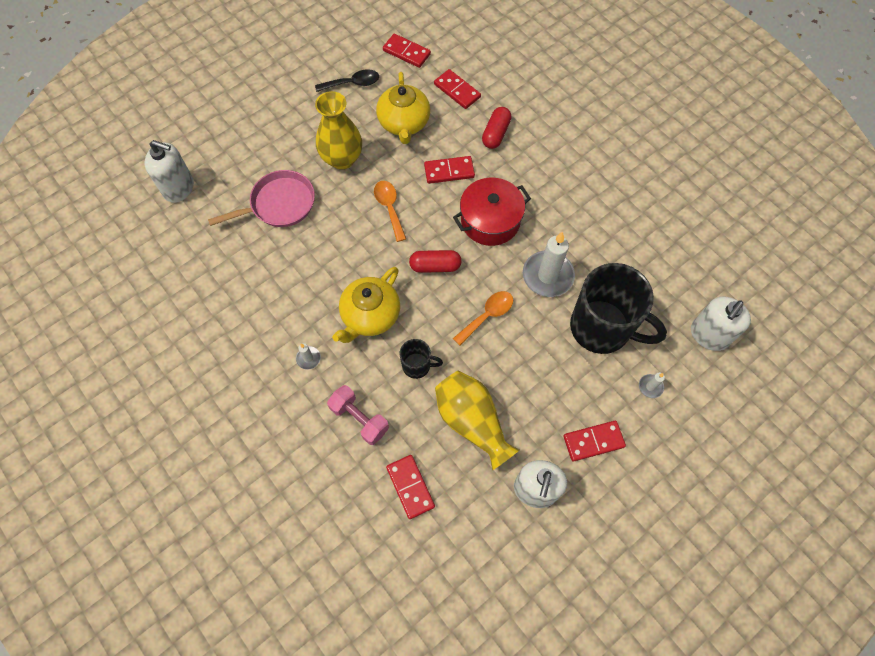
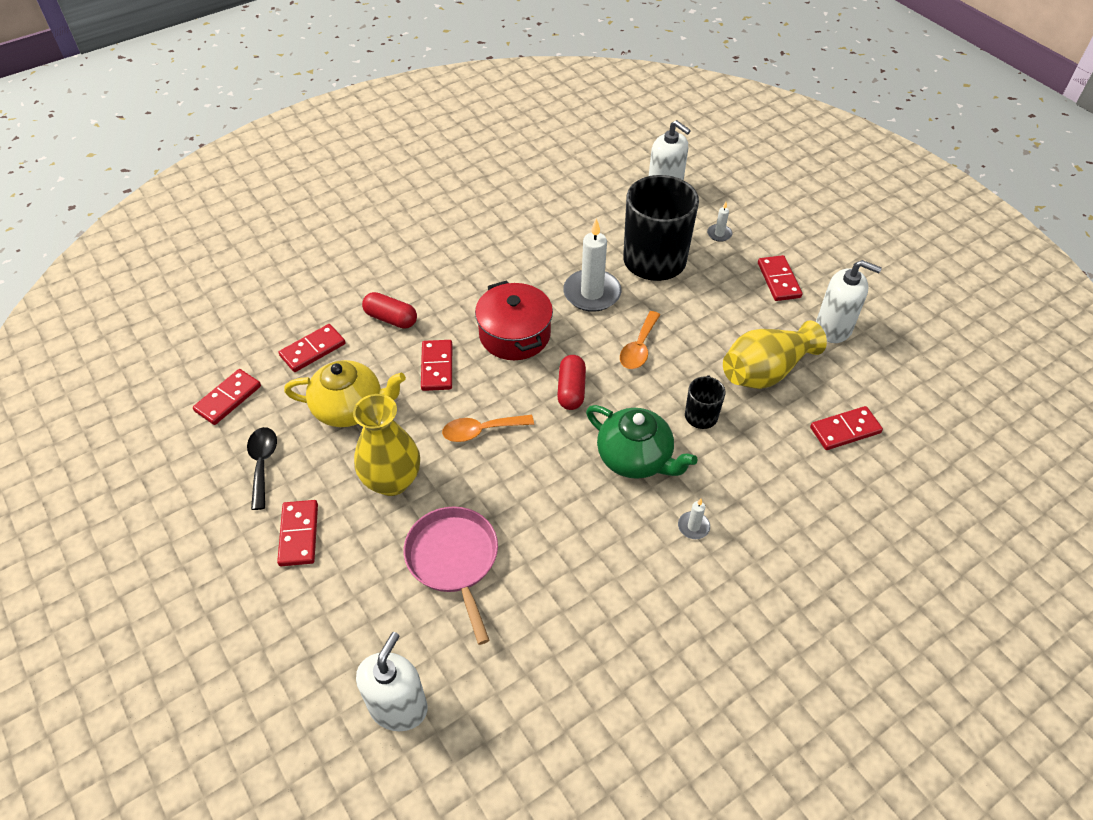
camera: 85 degrees left, 15 degrees down
pink dumbbell [327,385,389,445] -> none
yellow teapot [332,267,400,343] -> green teapot [586,405,698,479]
orange spoon [453,291,513,345] -> orange spoon turned 120 degrees counterclockwise [620,311,660,369]
none -> red domino [277,500,318,566]

